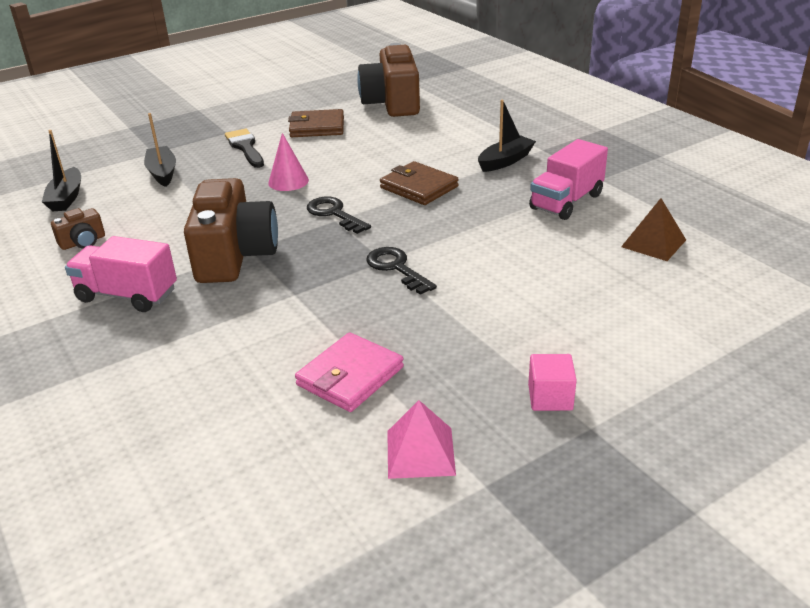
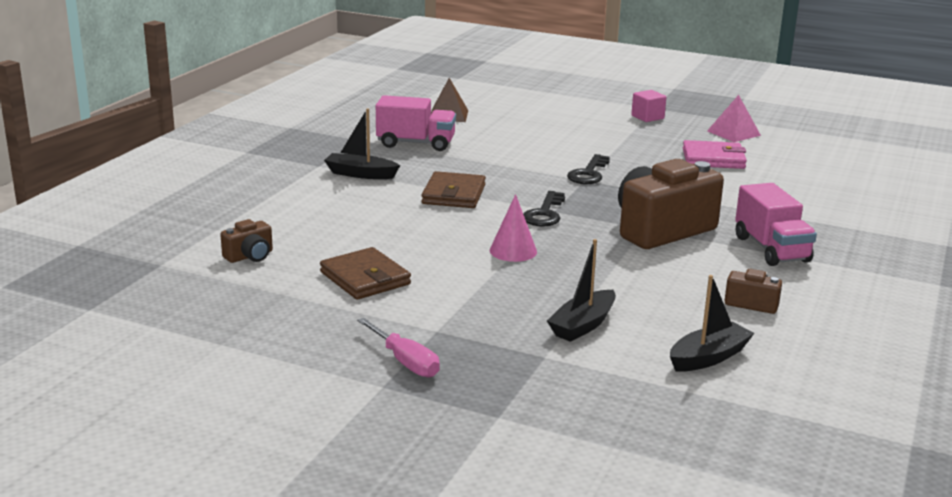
camera: 125 degrees left, 10 degrees down
black brush [225,129,264,168] -> none
brown camera [357,43,420,117] -> brown camera [220,219,273,263], size x0.45
none -> pink screwdriver [357,318,440,377]

